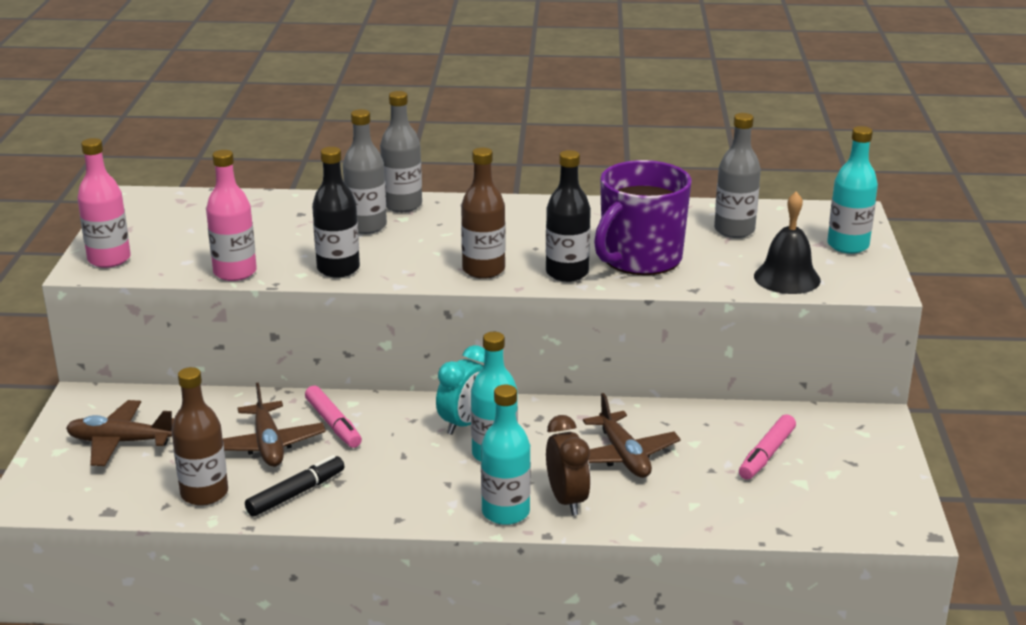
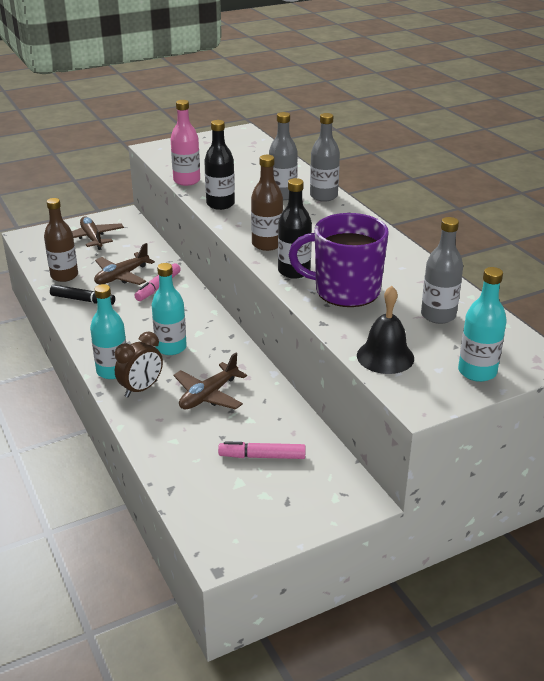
camera: 60 degrees right, 5 degrees up
pink bottle [77,138,131,268] -> none
turquoise clock [436,345,485,435] -> none

